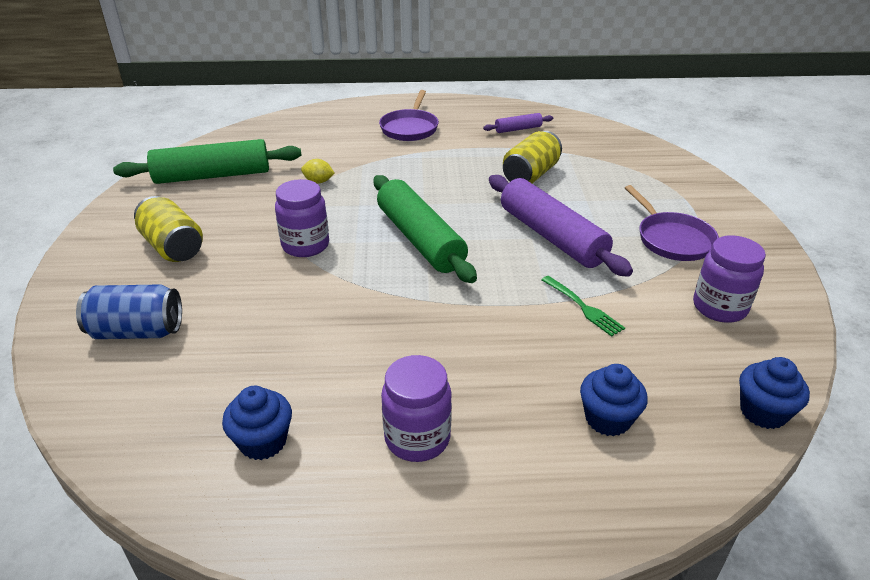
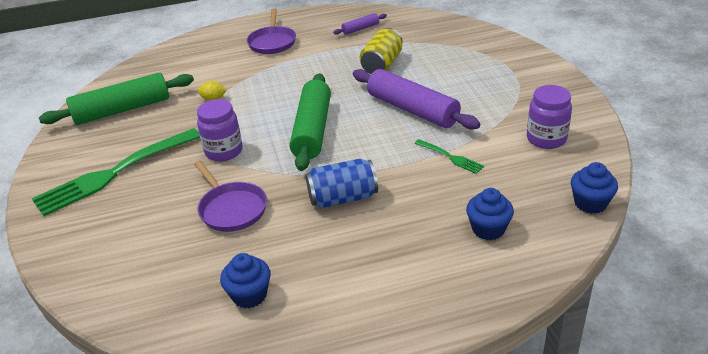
camera: 10 degrees left, 0 degrees up
blue can [76,285,182,339] -> blue can moved to [306,159,378,208]
yellow can [134,196,203,262] -> green fork [32,128,200,216]
green rolling pin [373,175,477,283] -> green rolling pin turned 45 degrees clockwise [290,73,331,171]
purple jar [381,355,452,462] -> none
purple pan [625,185,719,261] -> purple pan moved to [194,161,267,232]

